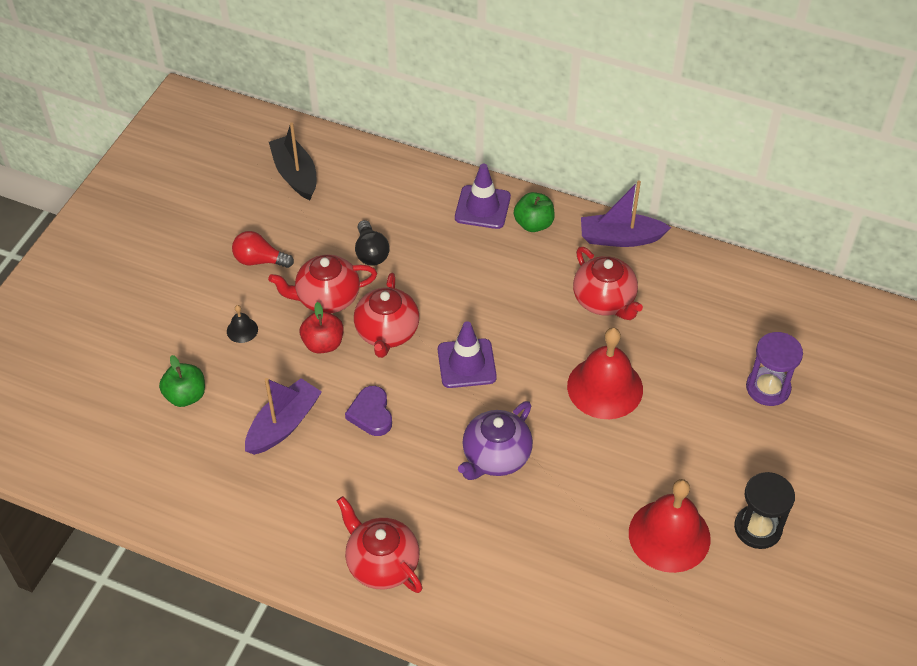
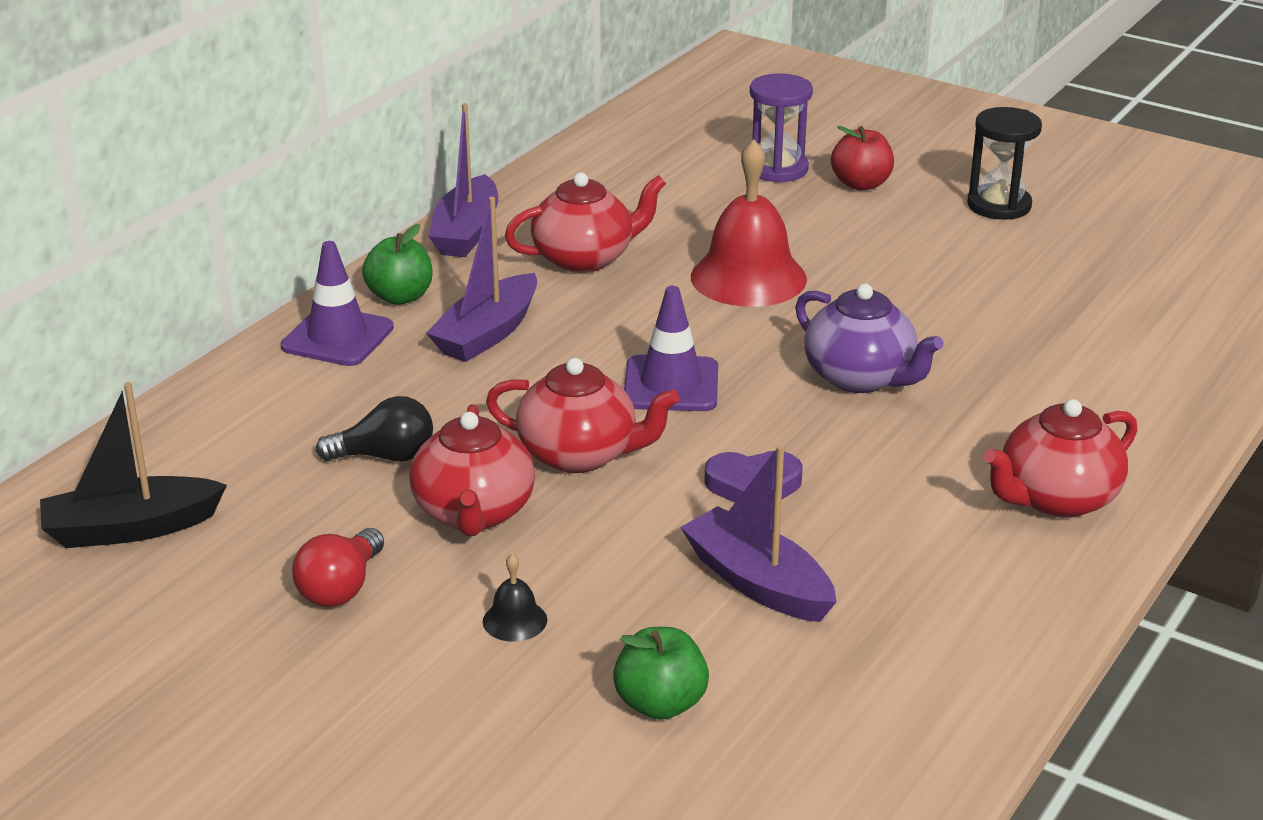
camera: 80 degrees left, 20 degrees down
red apple [300,302,344,354] -> red apple moved to [831,126,894,191]
red bell [629,479,711,573] -> none
none -> purple boat [426,197,537,362]

